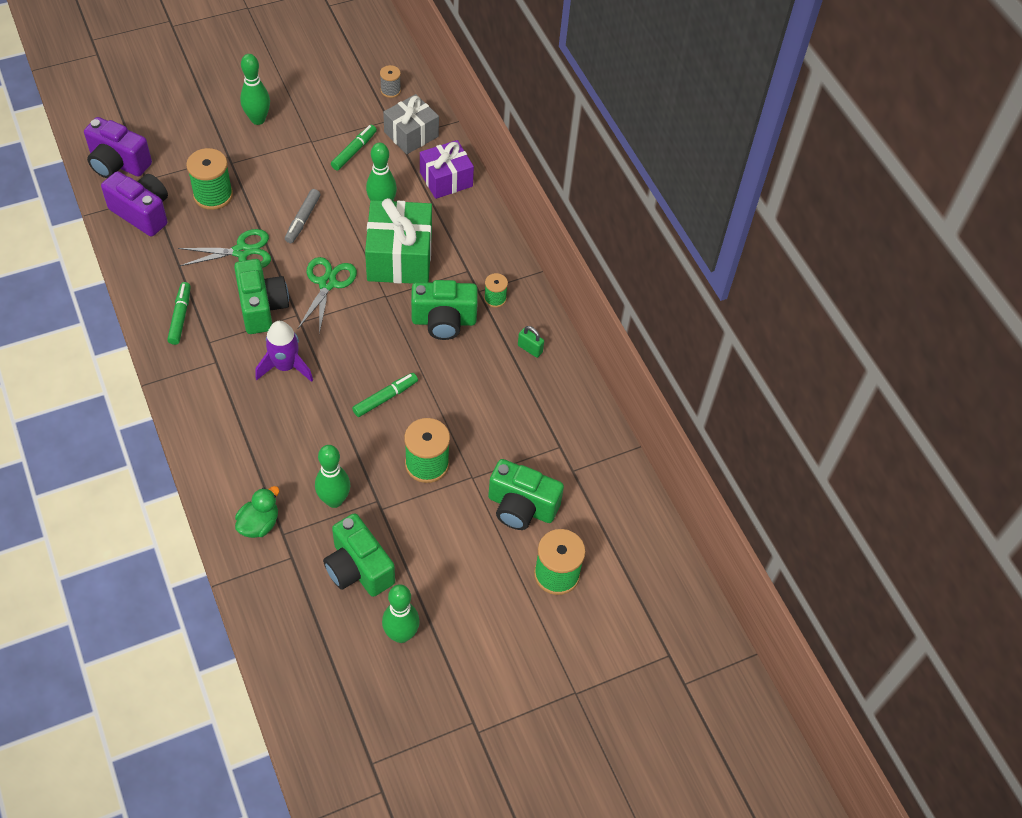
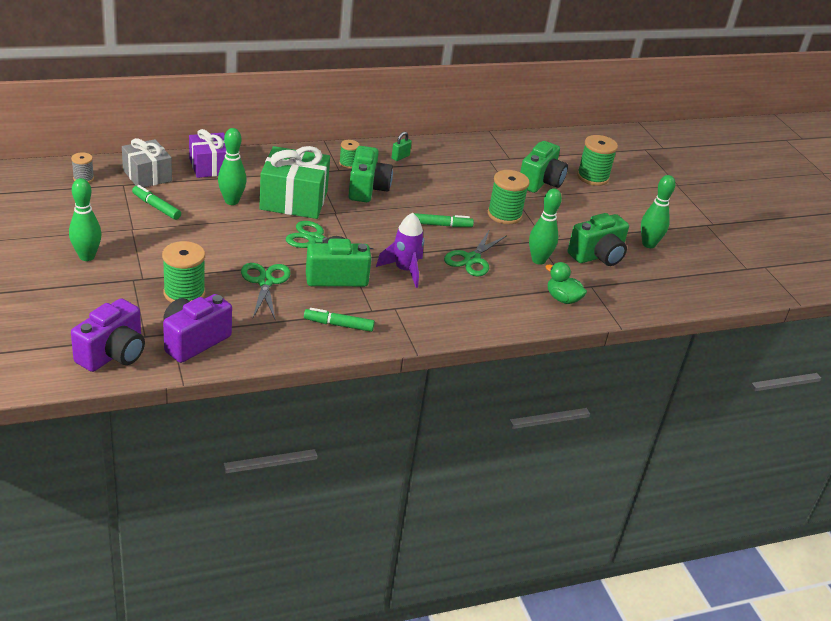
camera: 85 degrees left, 20 degrees down
grey marker [285,189,321,243] -> none
green marker [352,373,418,417] -> green marker turned 120 degrees clockwise [414,213,474,227]
none -> green scissors [444,229,506,276]

